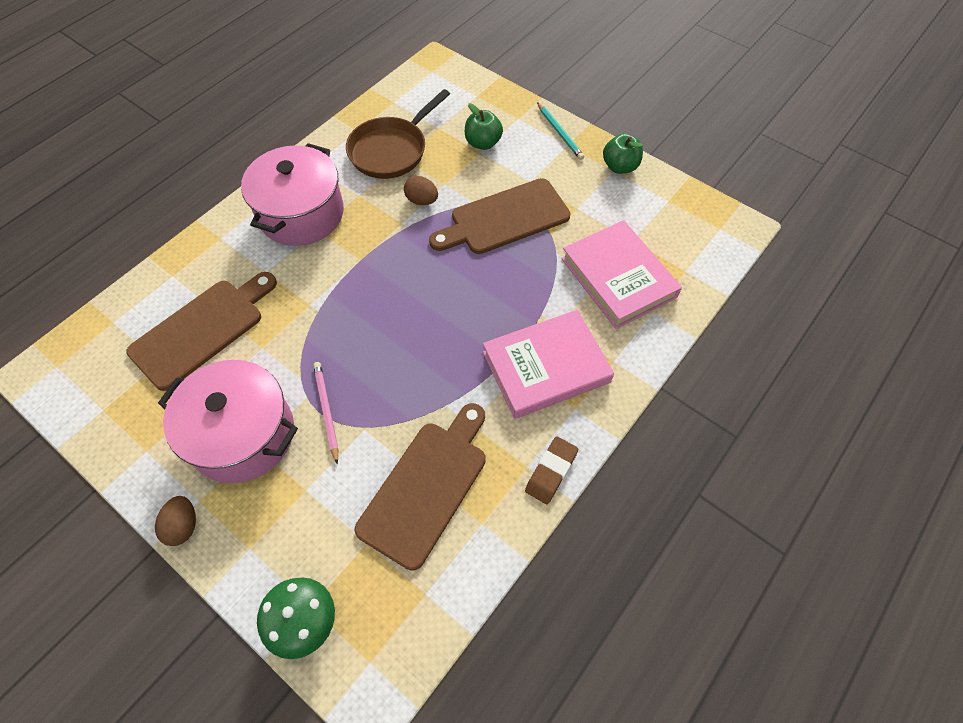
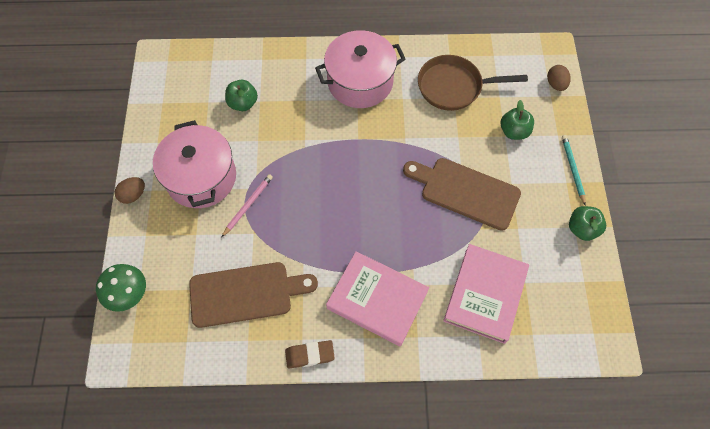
camera: 50 degrees right, 5 degrees up
brown cutting board [126,272,277,391] -> green apple [225,80,258,111]
brown egg [404,176,438,205] -> brown egg moved to [547,65,571,91]
turquoise pencil [537,102,584,160] -> turquoise pencil turned 150 degrees clockwise [562,135,586,205]

